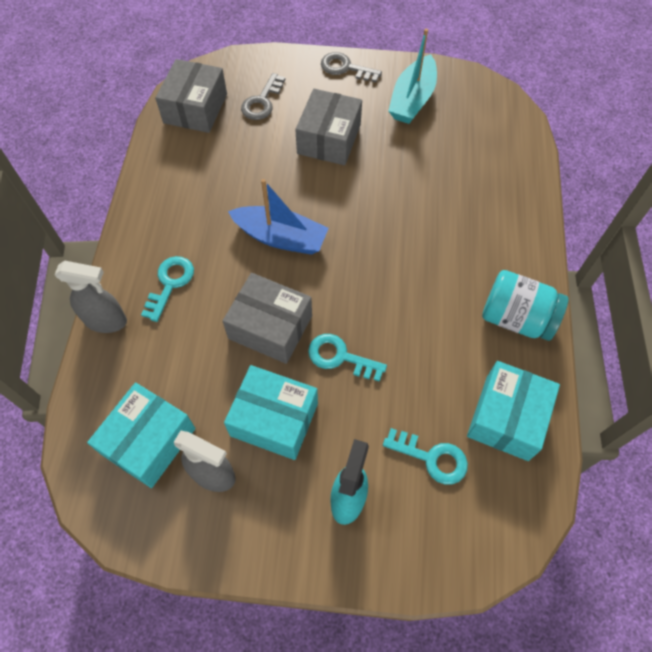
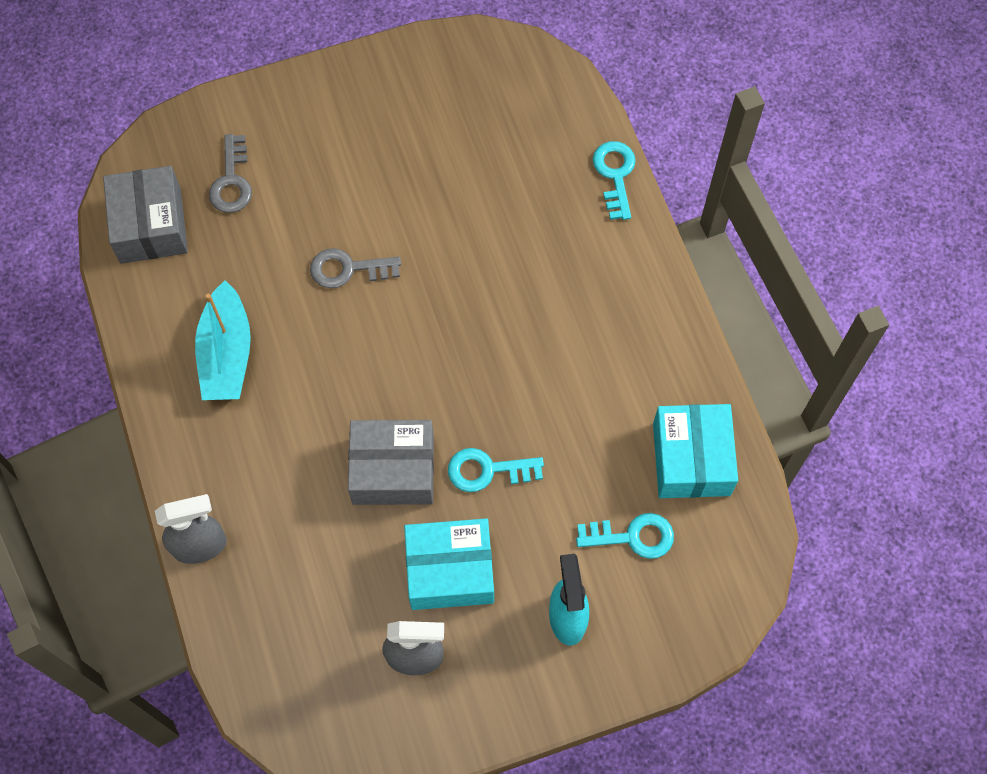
camera: 25 degrees left, 5 degrees up
turquoise box [87,383,195,488] -> none
turquoise key [141,256,194,322] -> turquoise key moved to [593,141,636,220]
blue boat [228,179,329,255] -> none
grey box [295,89,362,165] -> none
grey key [321,52,382,82] -> grey key moved to [310,248,401,288]
turquoise boat [388,29,437,124] -> turquoise boat moved to [195,280,251,400]
turquoise jar [482,270,569,341] -> none

